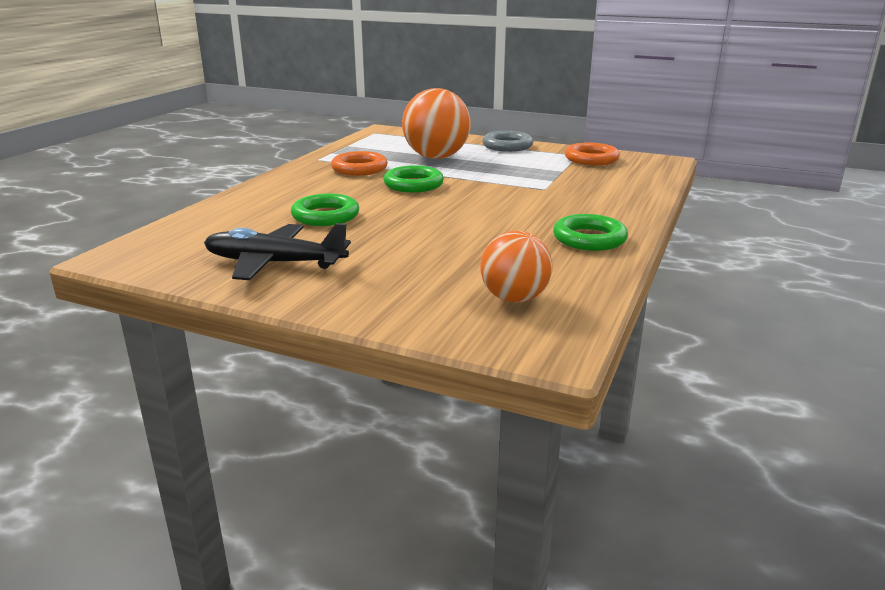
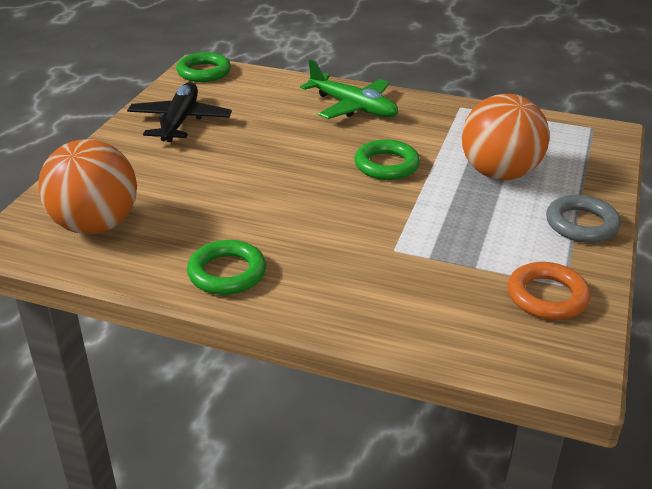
camera: 85 degrees right, 10 degrees up
green ring [291,194,359,226] -> green ring moved to [176,52,231,82]
orange ring [331,151,388,176] -> none
orange ball [481,231,553,303] -> orange ball [38,139,137,234], size x1.58
none -> green plane [300,59,398,119]

